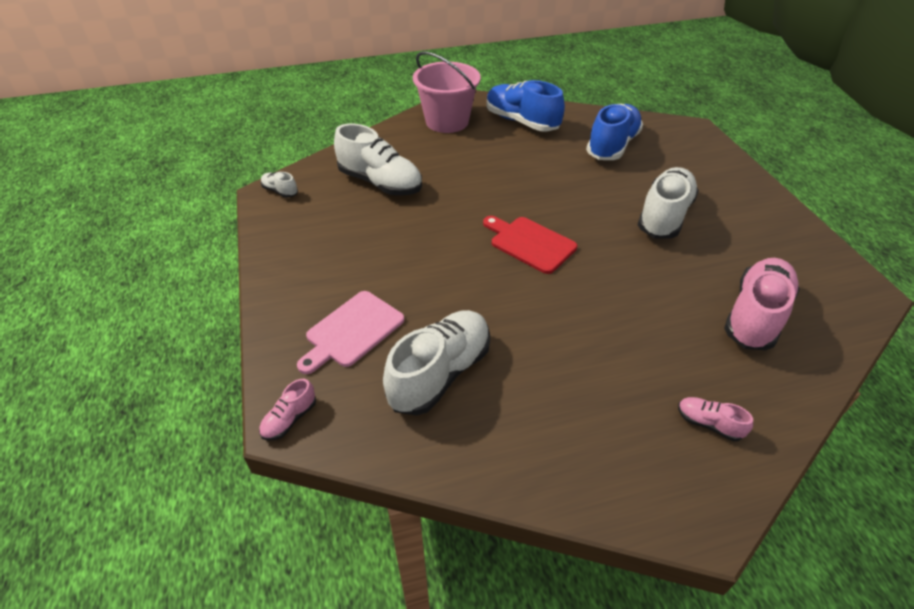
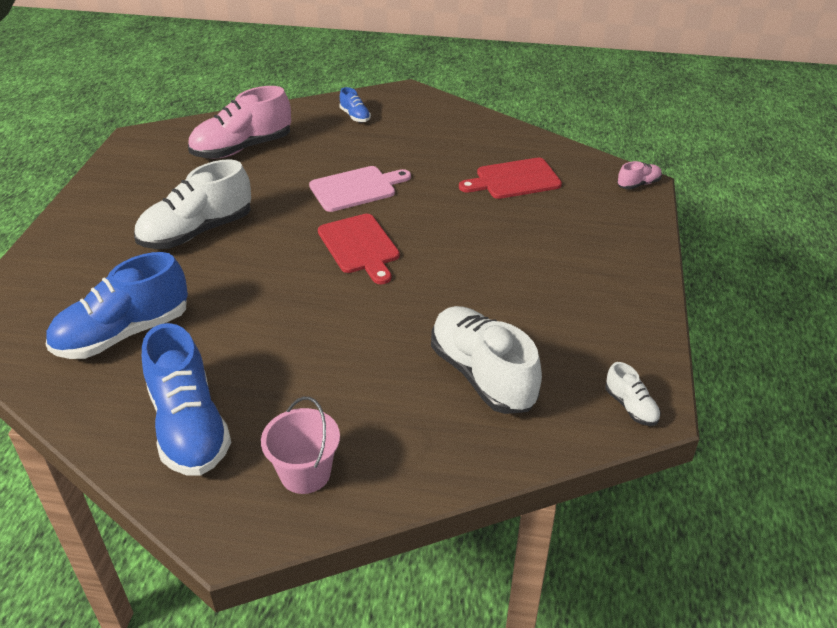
camera: 155 degrees left, 5 degrees down
pink cutting board [297,291,404,374] -> pink cutting board moved to [309,166,411,212]
white shoe [383,310,490,415] -> red cutting board [459,158,562,199]
pink bucket [413,51,481,133] -> pink bucket [261,397,340,494], size x0.61
pink shoe [678,397,753,441] -> blue shoe [339,87,371,122]

